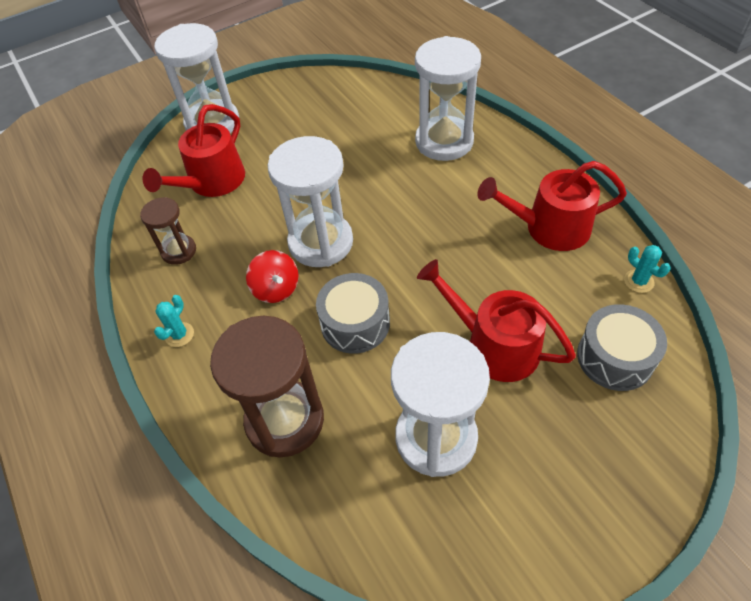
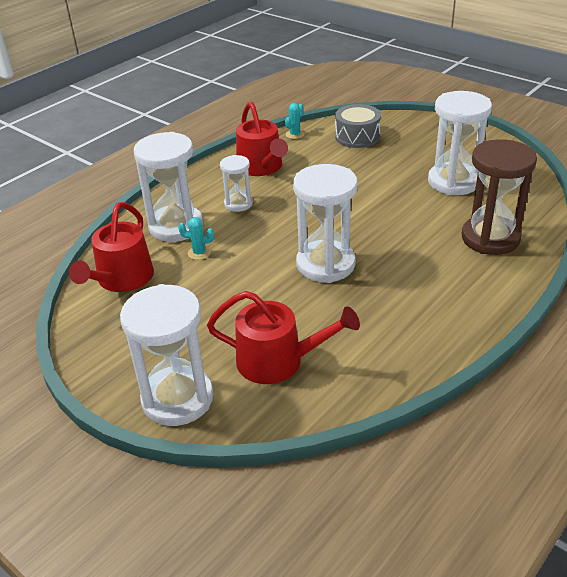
camera: 110 degrees left, 15 degrees down
brown hourglass [140,197,196,265] -> none
turquoise cactus [154,295,194,347] -> turquoise cactus moved to [178,217,214,260]
red spinning top [246,250,299,303] -> none
grey drum [316,273,390,354] -> none
red watering can [417,259,576,382] -> red watering can moved to [69,202,154,292]
none -> white hourglass [220,155,253,212]

